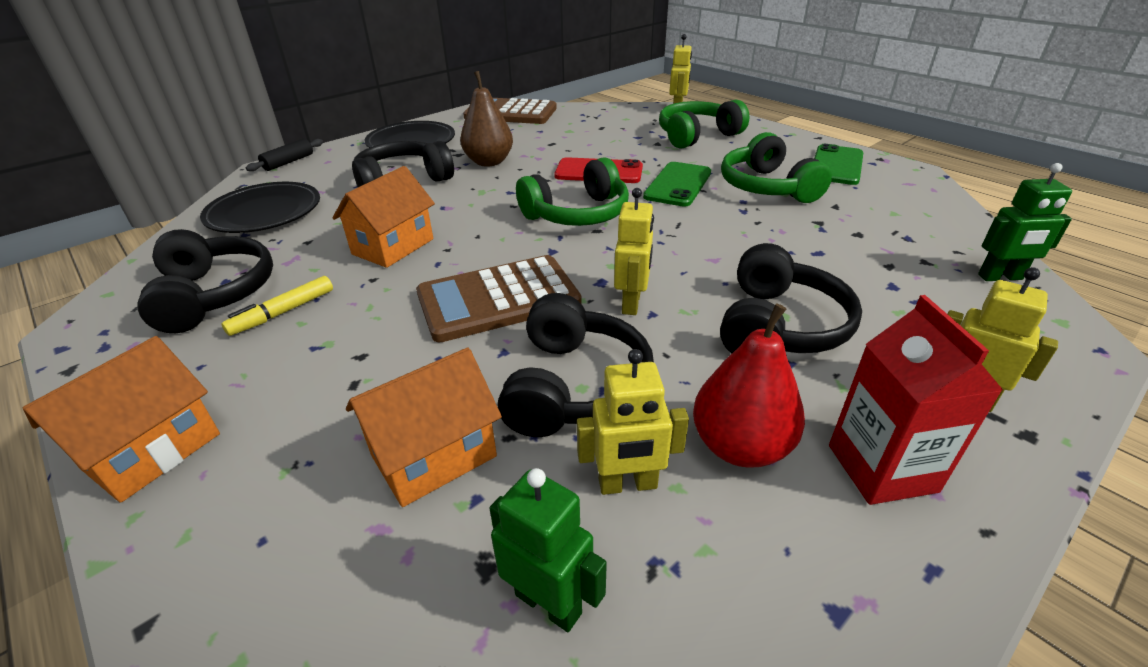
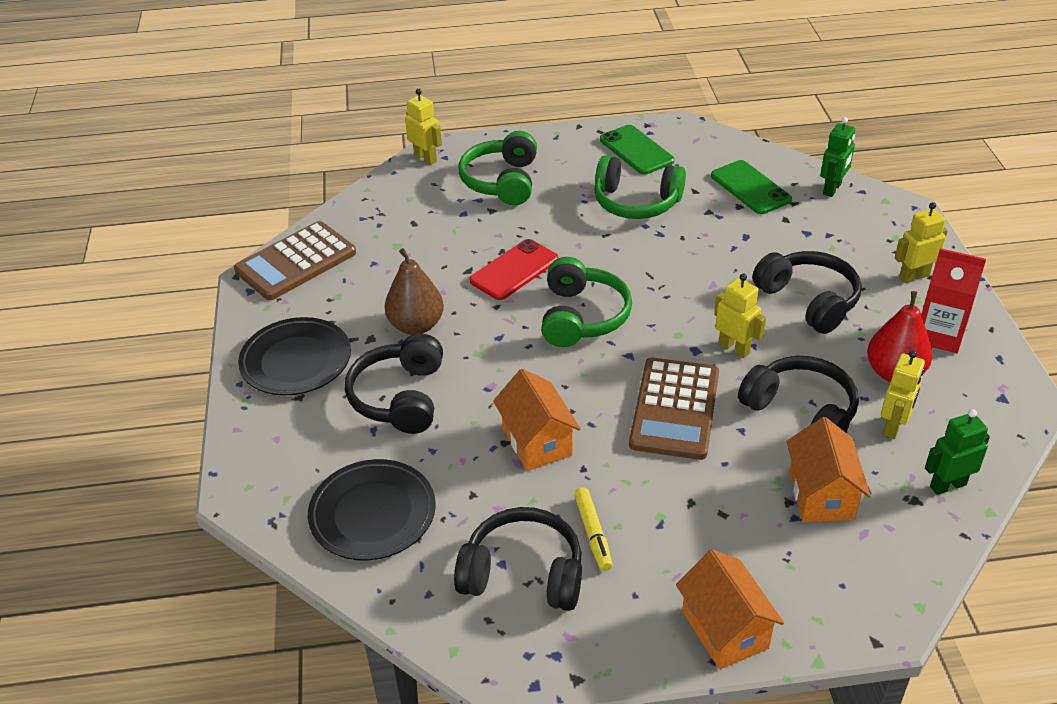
camera: 55 degrees left, 5 degrees up
black rolling pin [246,139,323,171] -> none
green phone [643,162,711,207] -> green phone moved to [711,160,792,214]

